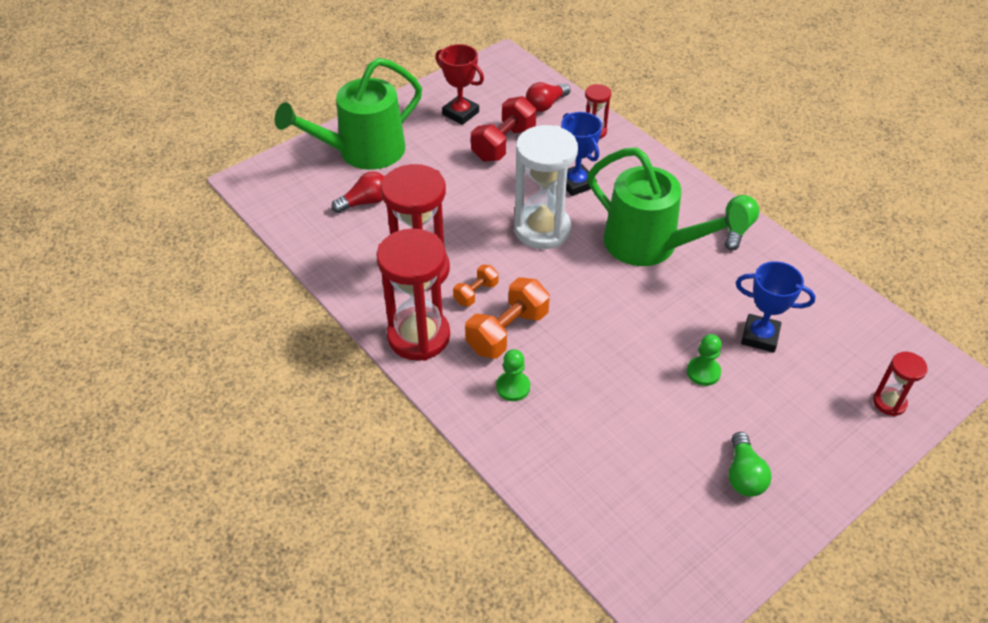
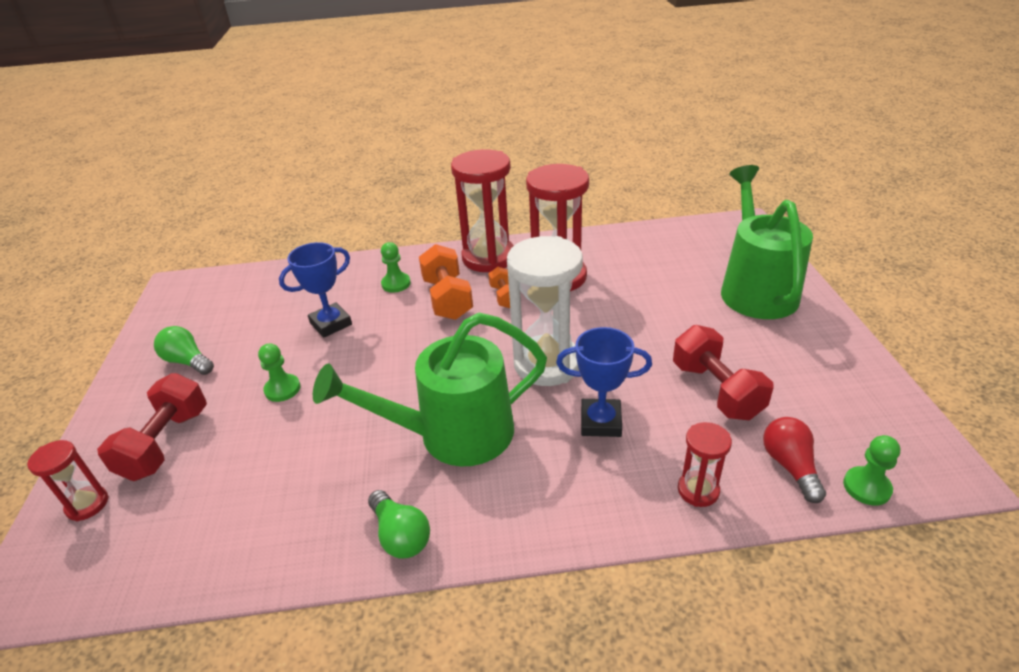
camera: 125 degrees right, 10 degrees down
red light bulb [332,171,384,213] -> none
red trophy [435,44,484,125] -> none
blue trophy [736,261,816,353] -> blue trophy moved to [279,242,352,338]
none -> red dumbbell [97,373,207,481]
none -> green pawn [843,435,900,506]

